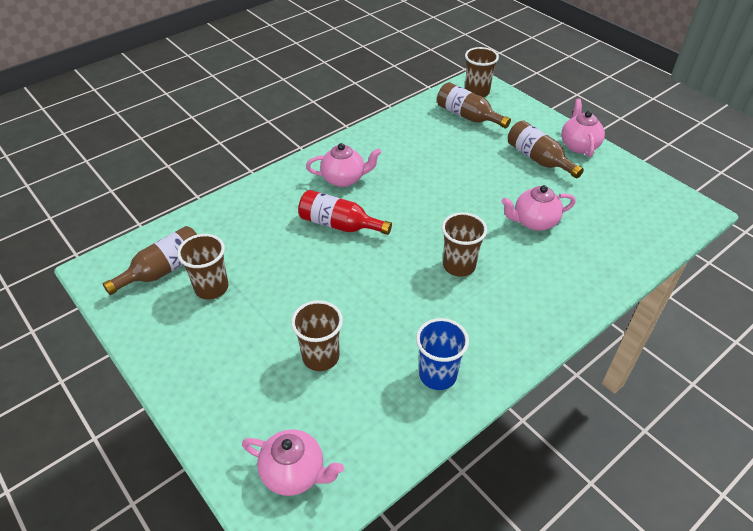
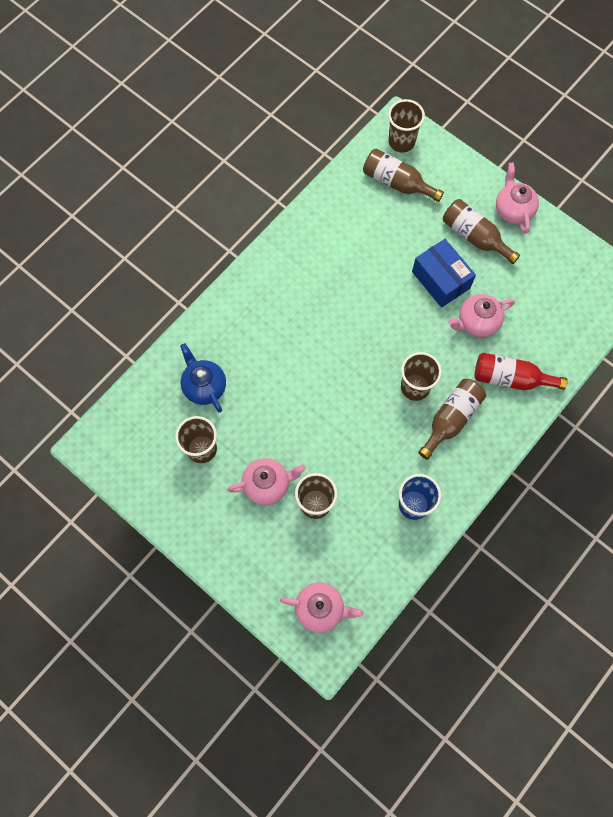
camera: 10 degrees left, 25 degrees up
brown bottle [103,226,197,295] -> brown bottle moved to [418,379,486,460]
red bottle [298,190,392,235] -> red bottle moved to [474,353,568,390]
pink teapot [306,143,381,187] -> pink teapot moved to [227,458,306,505]
none -> blue teapot [180,343,226,413]
none -> blue box [412,239,476,308]

